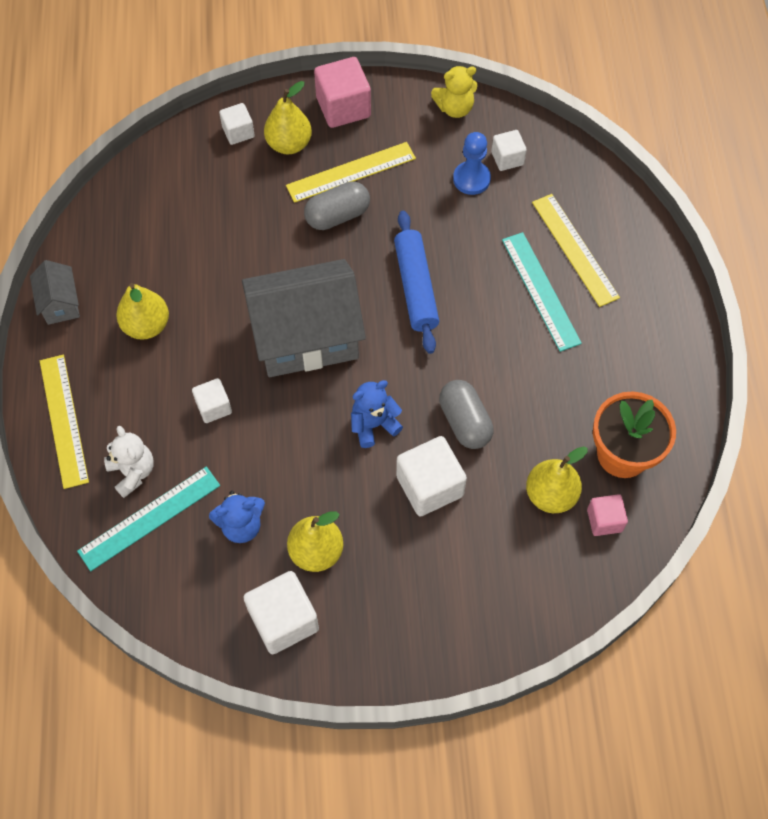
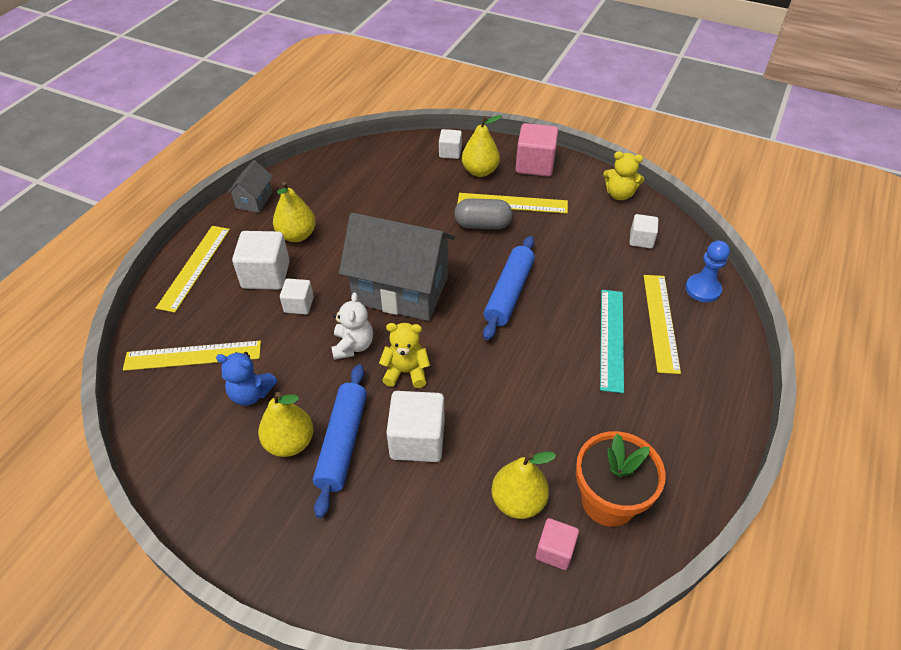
camera: 30 degrees right, 15 degrees down
turquoise ruler [77,466,220,571] -> yellow ruler [123,341,261,371]
white teddy bear [104,426,154,498] -> white teddy bear moved to [331,292,373,360]
white cube [243,571,319,654] -> white cube moved to [232,231,290,289]
blue teddy bear [351,380,403,448] -> yellow teddy bear [379,323,430,388]
grey capsule [439,380,493,449] -> none
blue pawn [453,132,491,195] -> blue pawn moved to [685,241,730,302]
none -> blue rolling pin [313,364,367,518]

